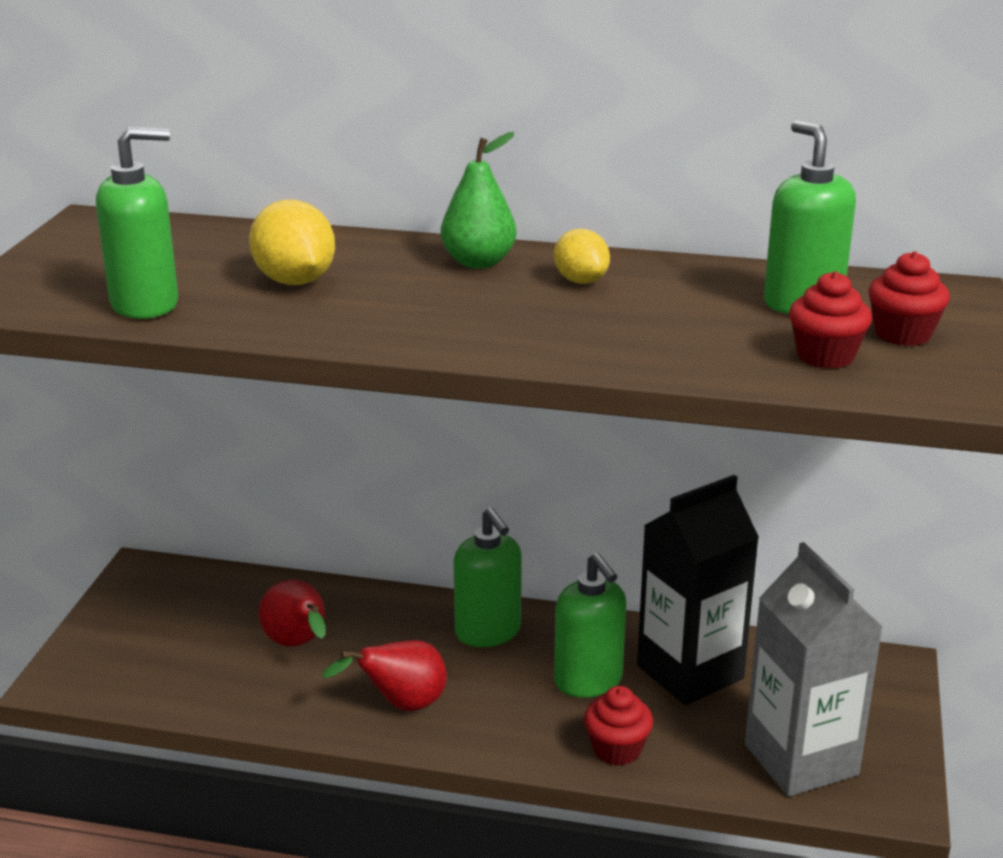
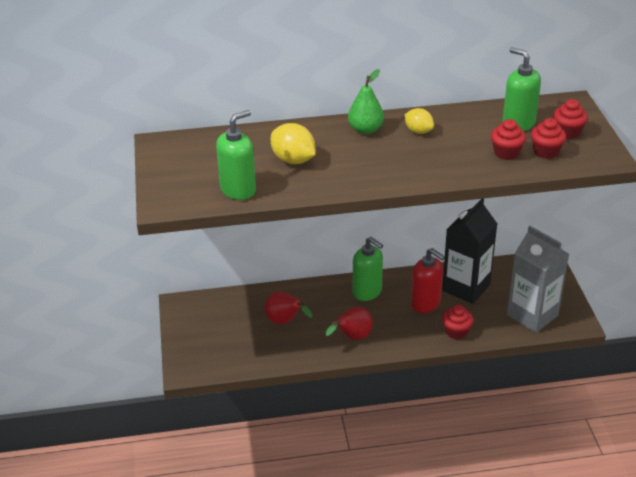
camera: 20 degrees left, 10 degrees up
green soap dispenser [554,553,626,698] -> red soap dispenser [411,248,445,313]
none -> red cupcake [491,119,526,160]

